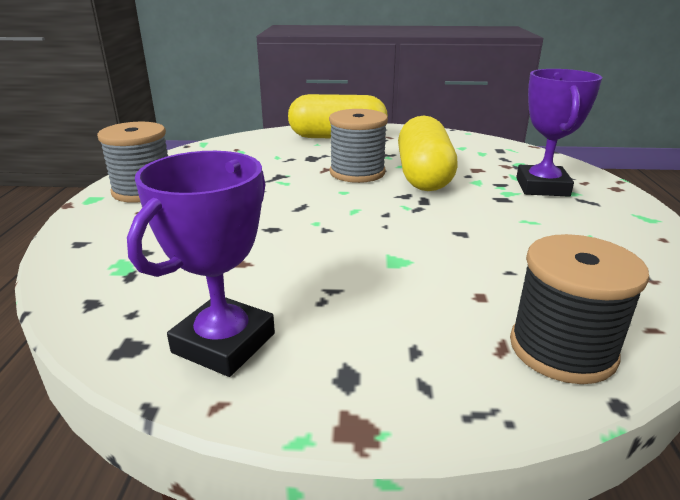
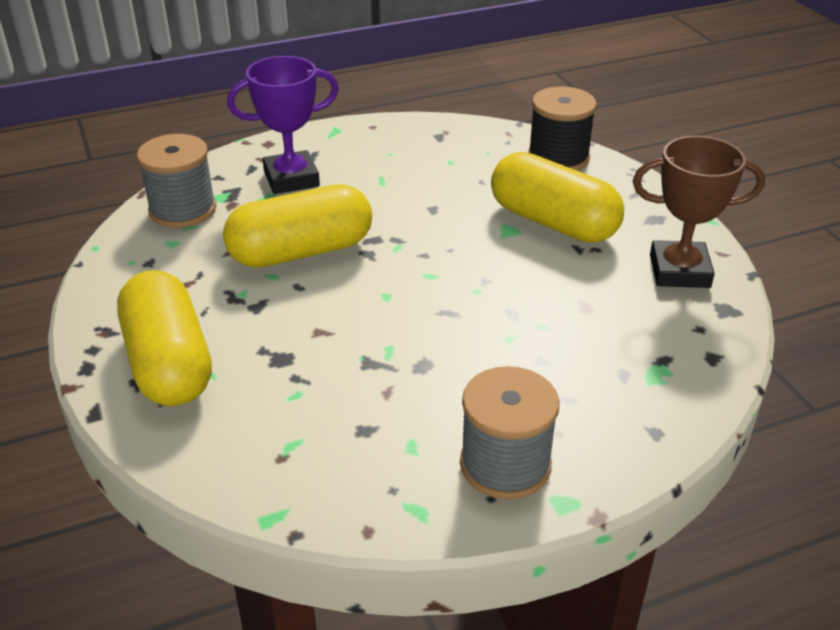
camera: 115 degrees left, 10 degrees up
purple trophy [127,151,275,377] -> brown trophy [633,136,765,288]
grey spool [329,109,388,183] -> grey spool moved to [137,134,216,228]
none -> yellow capsule [491,152,624,243]

